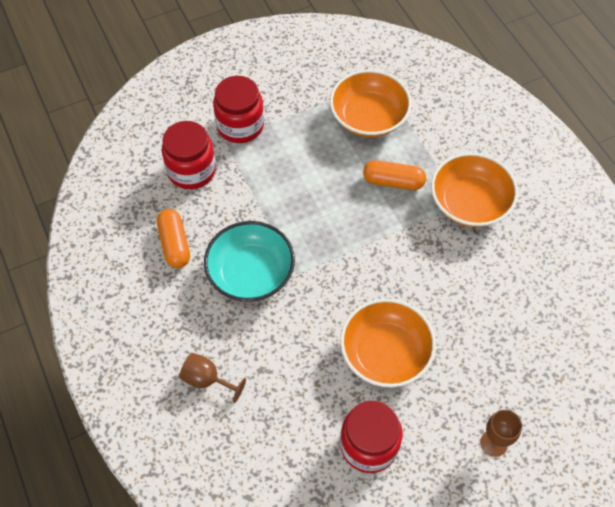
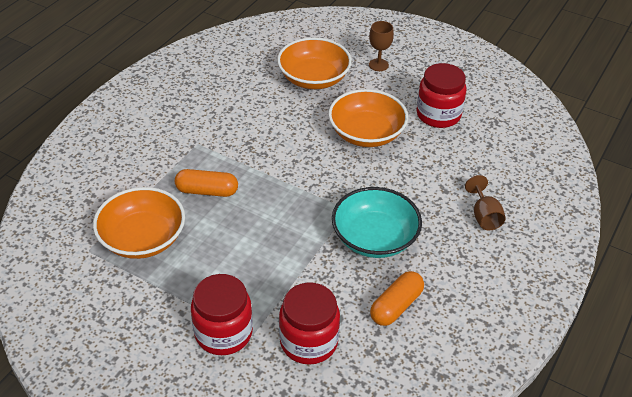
camera: 125 degrees left, 15 degrees down
orange capsule [363,160,426,190] -> orange capsule turned 60 degrees counterclockwise [175,169,238,197]
orange bowl [431,153,518,227] -> orange bowl moved to [277,37,352,89]

